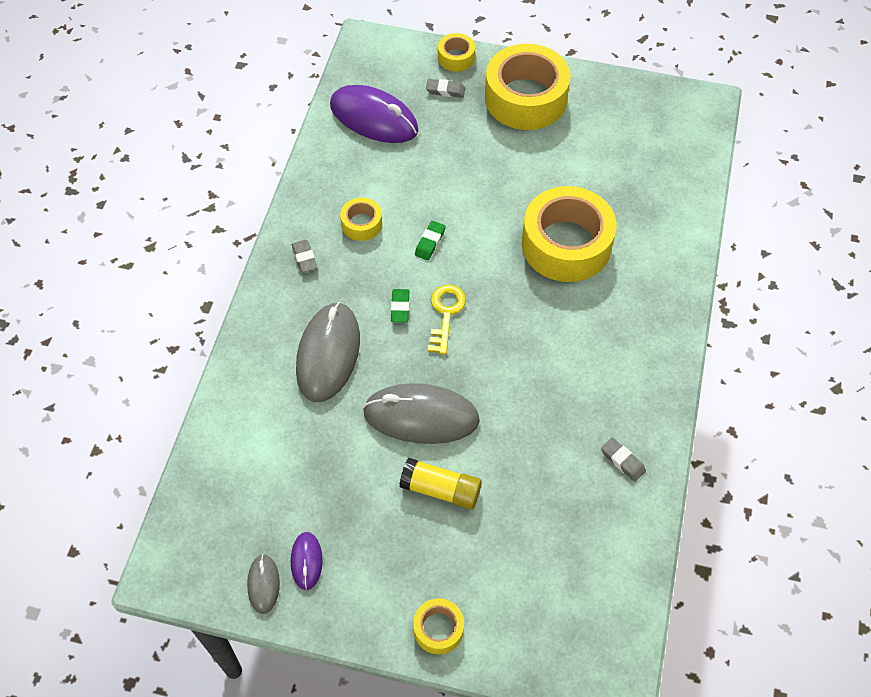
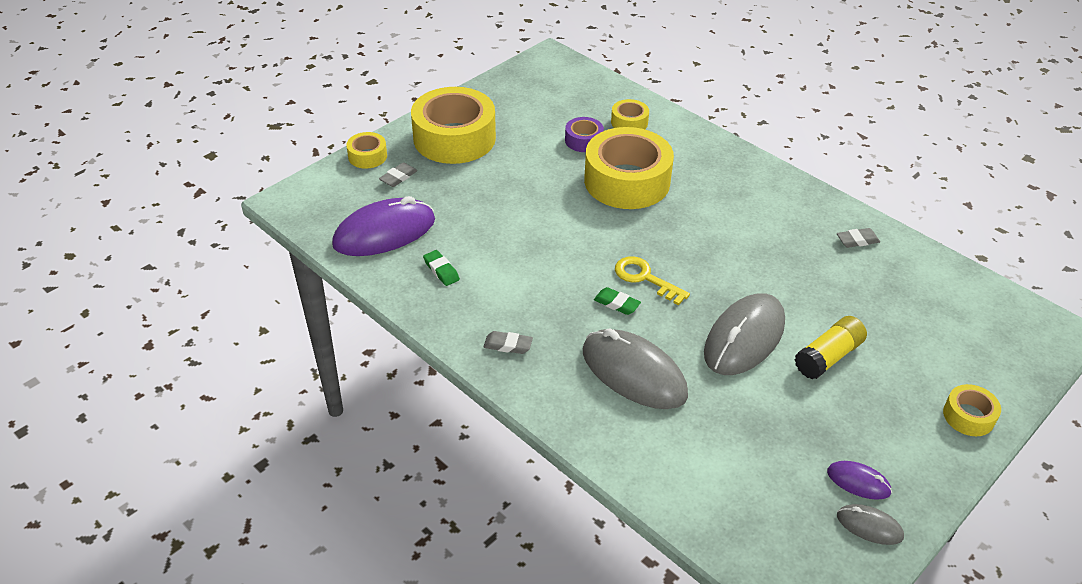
camera: 60 degrees left, 15 degrees down
yellow tape [340,198,382,241] -> yellow tape moved to [611,99,649,129]
green eraser [415,221,445,260] -> green eraser moved to [423,250,460,286]
none -> purple tape [565,117,604,152]

